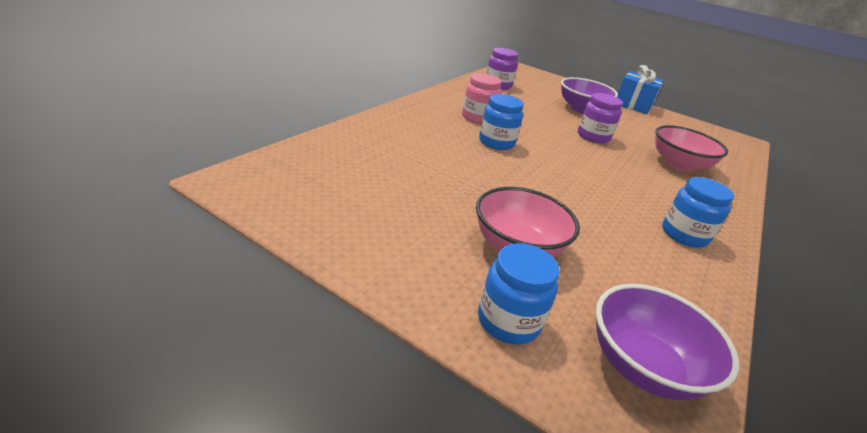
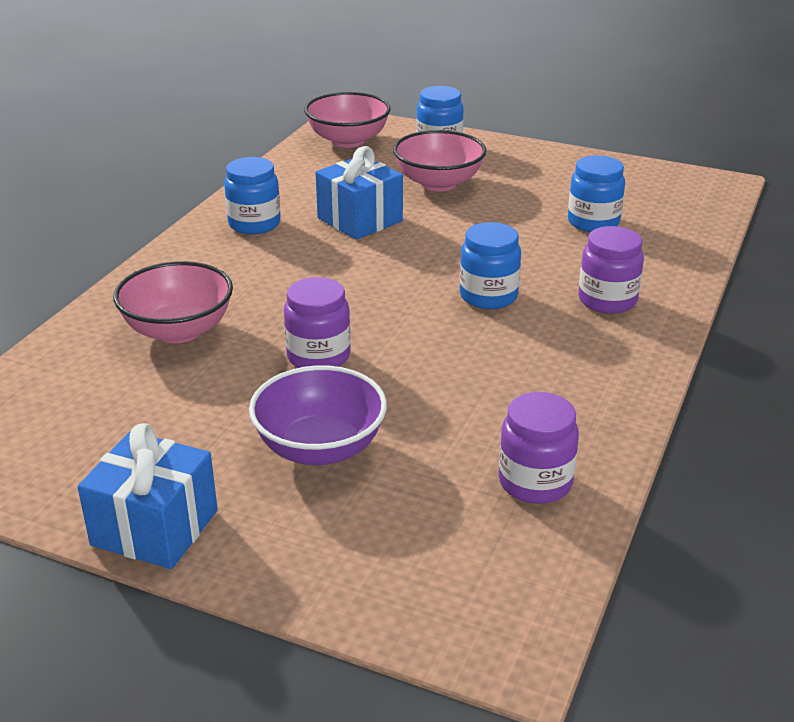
camera: 175 degrees right, 0 degrees up
pink jar [462,73,502,124] -> none
purple bowl [596,284,739,400] -> pink bowl [304,92,391,148]
none -> blue gift [315,146,403,240]
none -> blue jar [568,155,625,232]
none -> purple jar [579,226,644,314]

